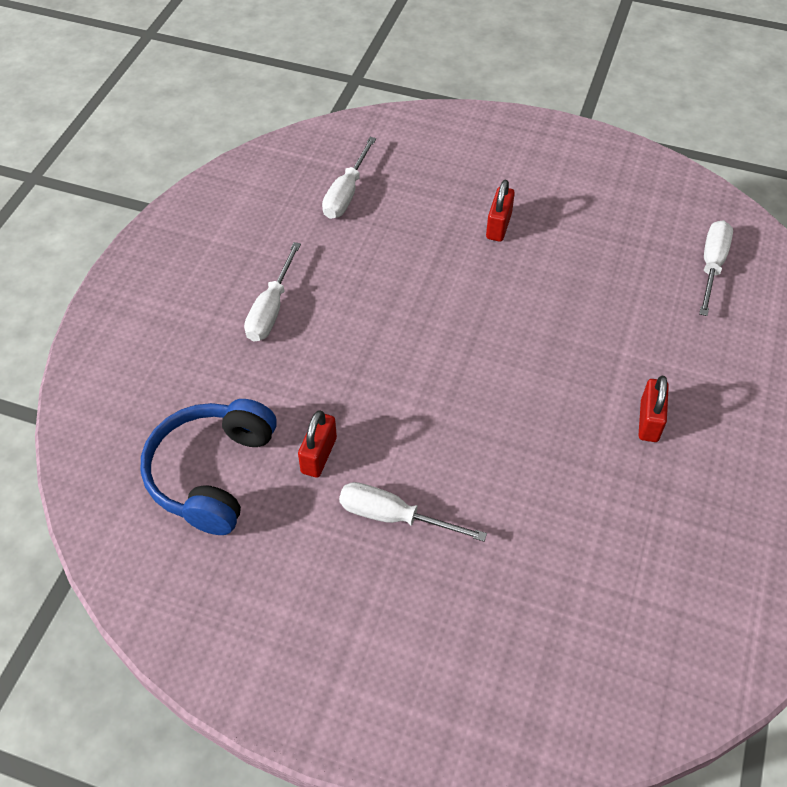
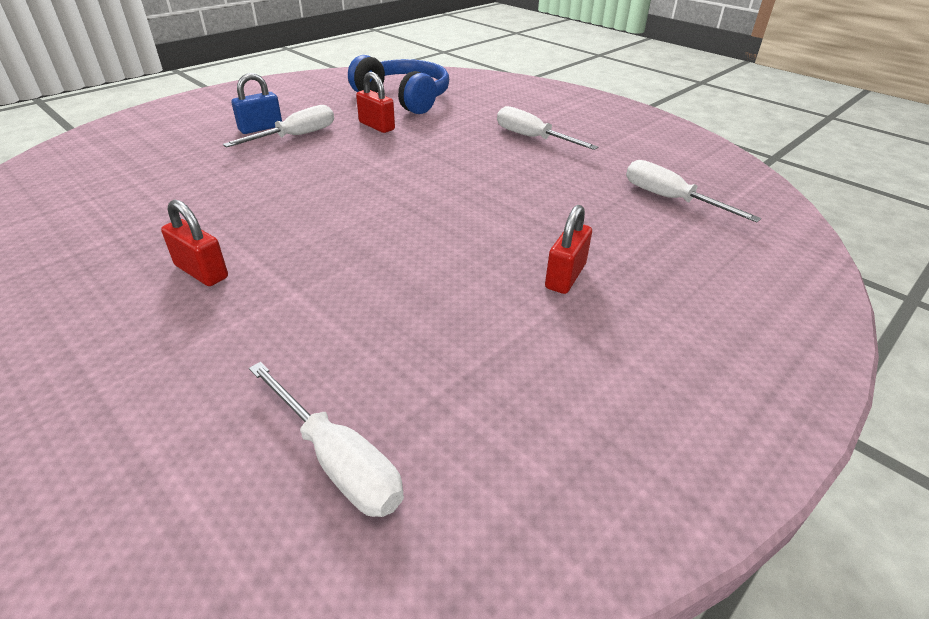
camera: 115 degrees right, 15 degrees down
red padlock [486,180,515,242] -> red padlock turned 75 degrees clockwise [545,205,592,294]
none -> blue padlock [231,73,282,134]

